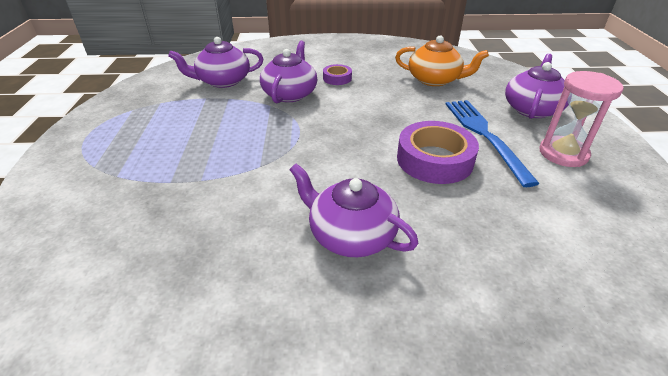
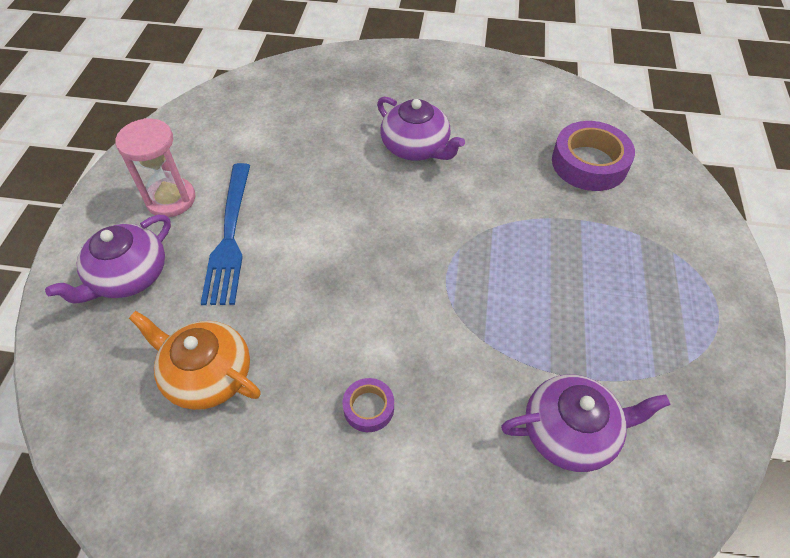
camera: 170 degrees left, 15 degrees up
purple teapot [260,41,317,103] -> none
purple tape [397,121,479,184] -> purple tape moved to [552,121,635,191]

